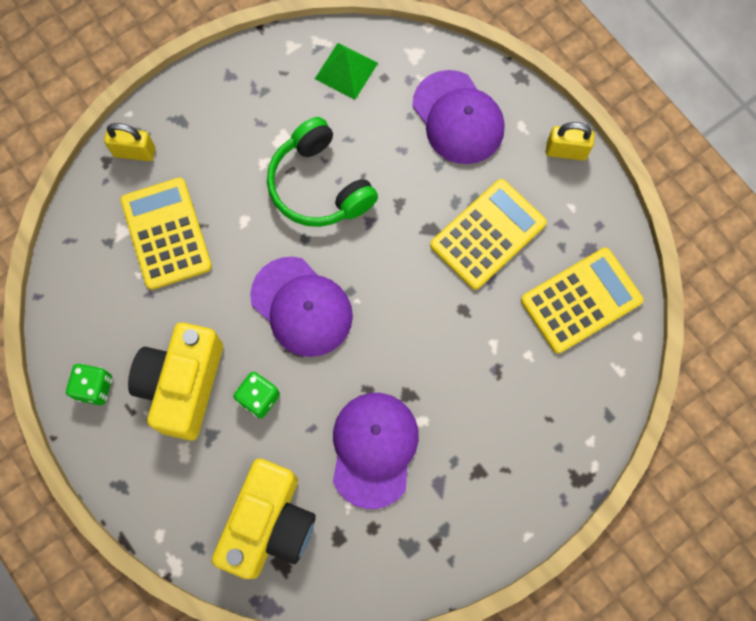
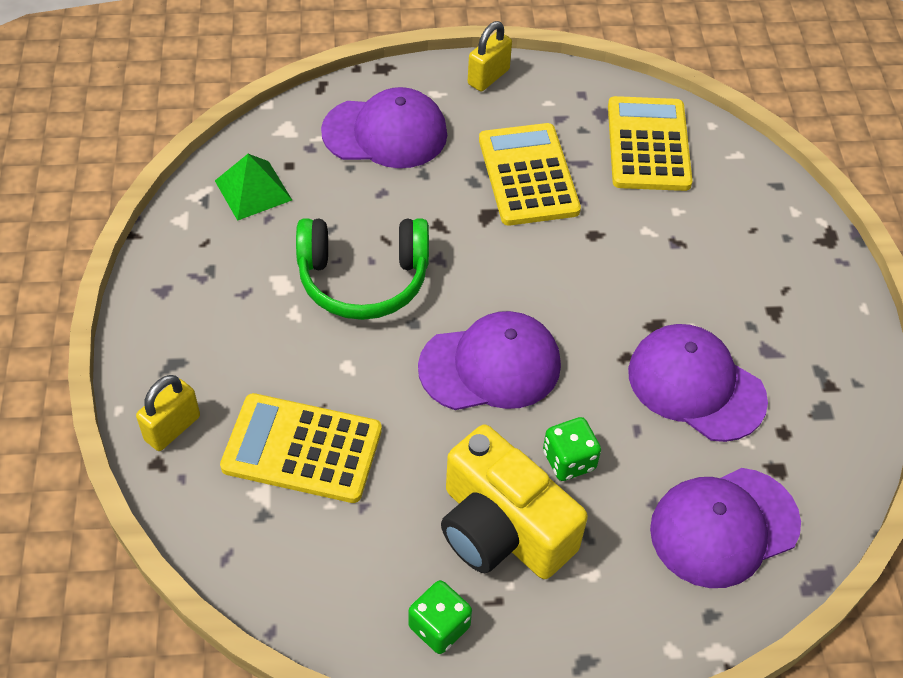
camera: 60 degrees left, 20 degrees down
yellow camera [212,458,316,579] -> purple cap [650,468,801,588]

